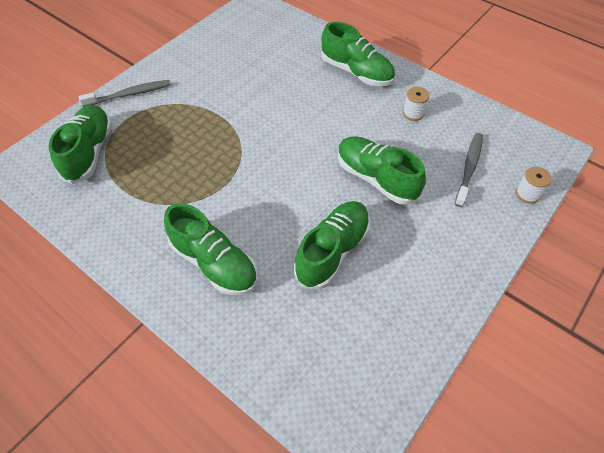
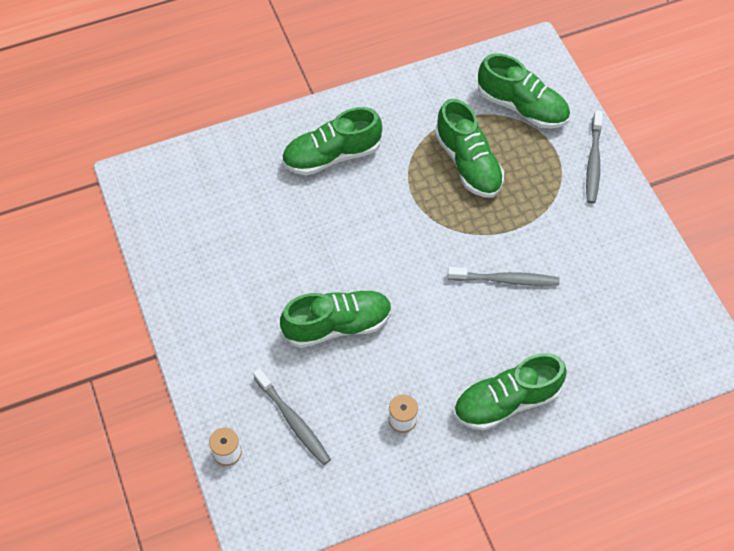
camera: 120 degrees right, 5 degrees up
green shoe [294,201,370,290] -> green shoe moved to [435,99,504,198]
none -> grey toothbrush [448,267,560,286]

